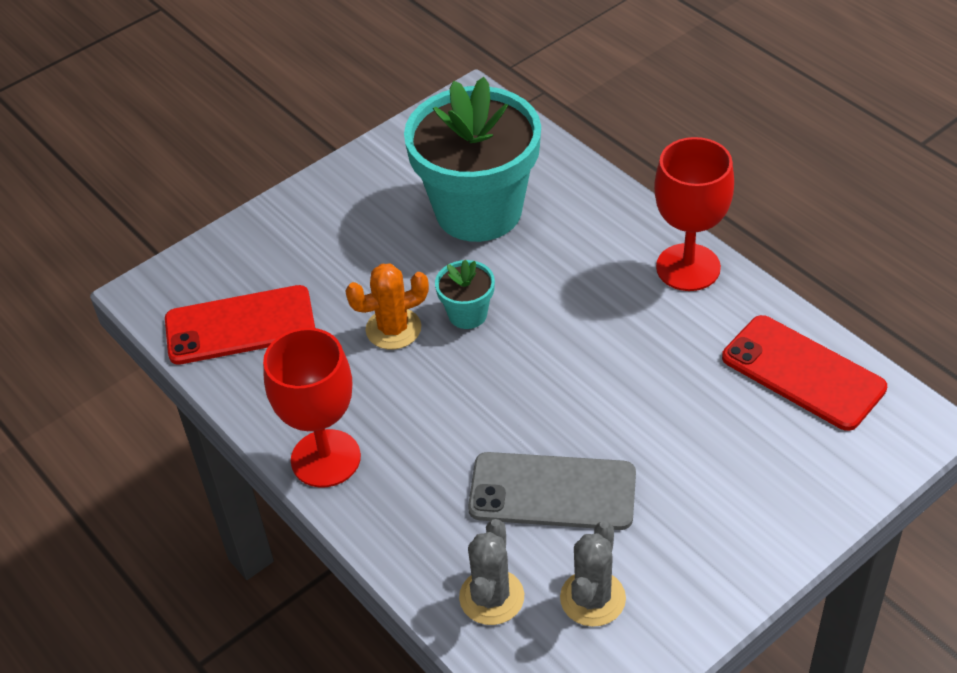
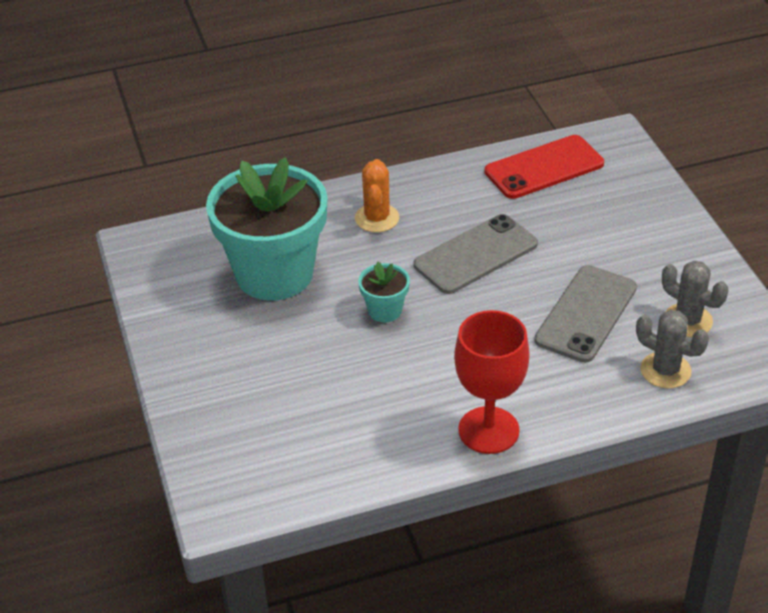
camera: 70 degrees left, 5 degrees down
red phone [165,285,315,365] -> none
orange cactus [346,264,429,349] -> orange cactus moved to [355,159,399,232]
red goblet [654,137,734,291] -> none
none -> grey phone [414,214,538,294]

